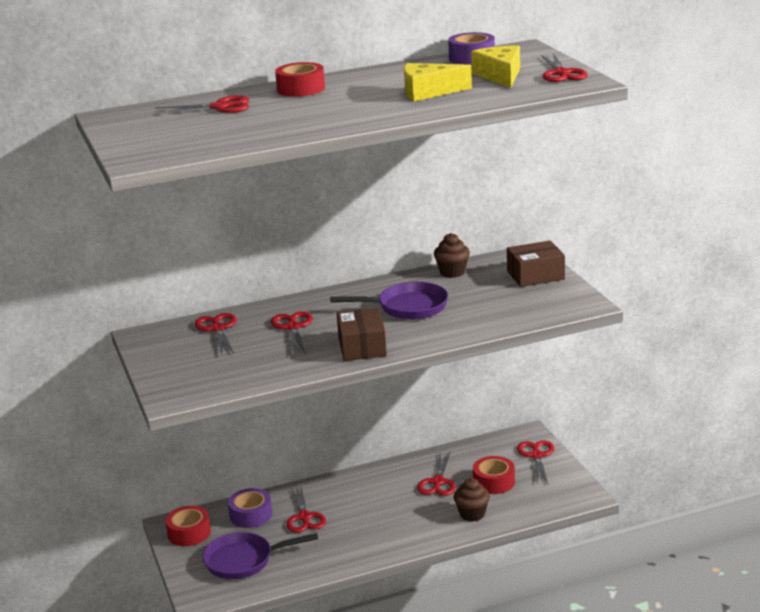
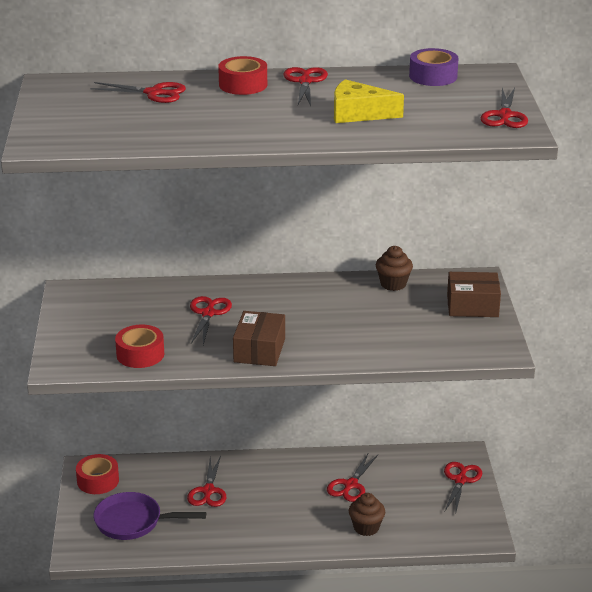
camera: 15 degrees right, 5 degrees up
red scissors [195,313,236,354] -> red scissors moved to [283,67,328,106]
purple tape [228,488,272,528] -> none
purple pan [330,282,448,320] -> none
yellow cheese [471,45,520,88] -> none
red tape [473,456,515,494] -> red tape moved to [115,325,164,368]

